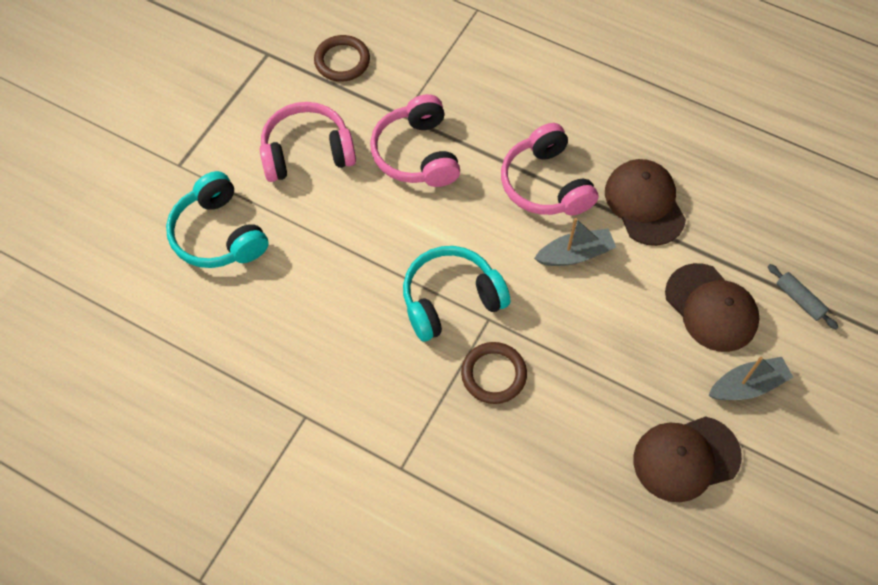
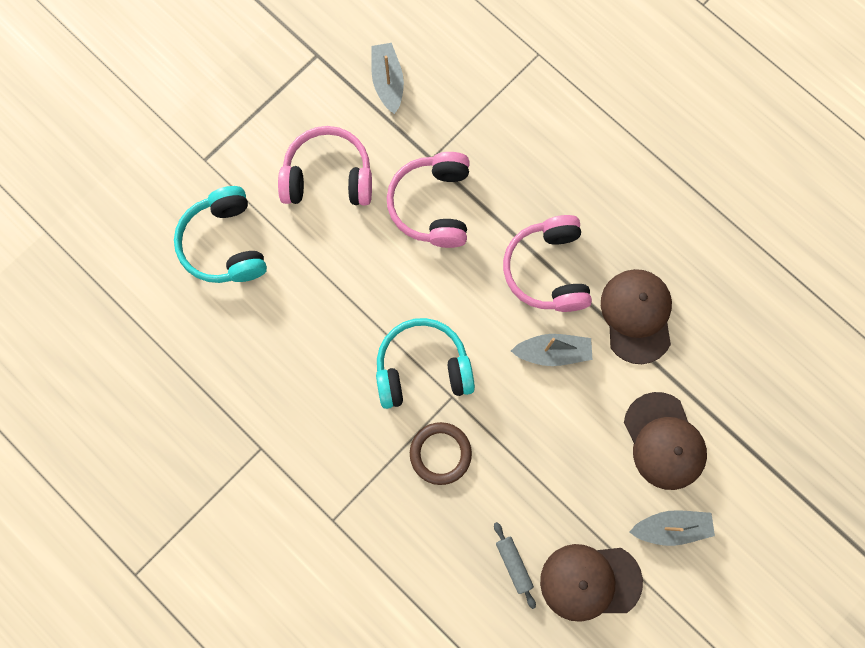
camera: 15 degrees right, 15 degrees up
brown ring [314,35,370,82] -> grey boat [371,43,404,114]
grey rolling pin [768,264,838,329] -> grey rolling pin moved to [494,522,536,609]

